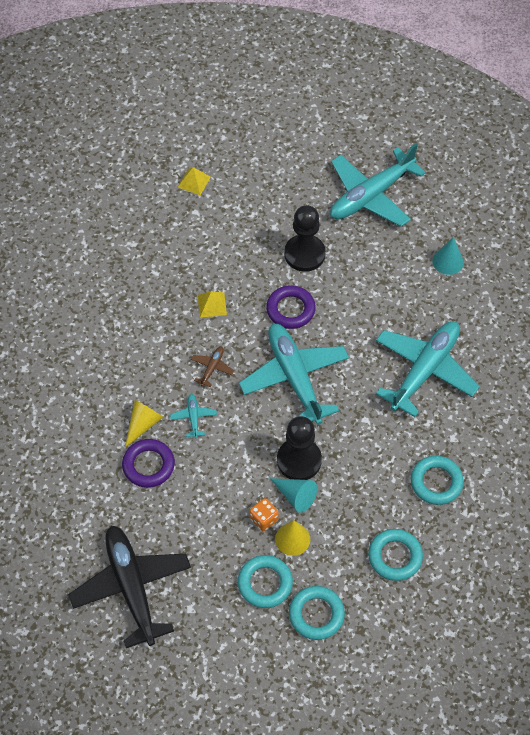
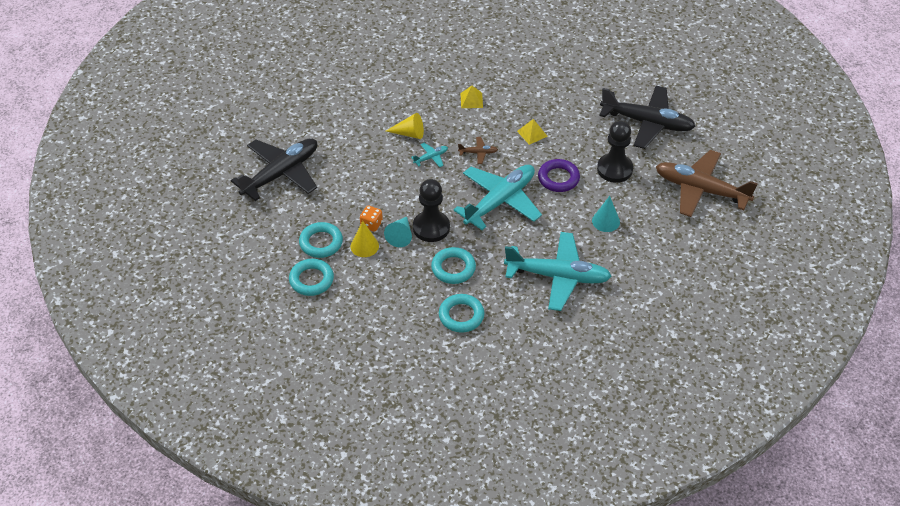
camera: 65 degrees right, 10 degrees down
purple ring [122,439,175,488] -> none
yellow pyramid [178,167,211,195] -> yellow pyramid moved to [461,86,483,108]
turquoise plane [330,143,426,227] -> brown plane [656,150,758,217]
turquoise ring [368,529,423,581] -> turquoise ring moved to [431,247,476,284]
turquoise cone [432,237,464,275] -> turquoise cone moved to [592,196,620,232]
none -> black plane [599,86,696,149]

